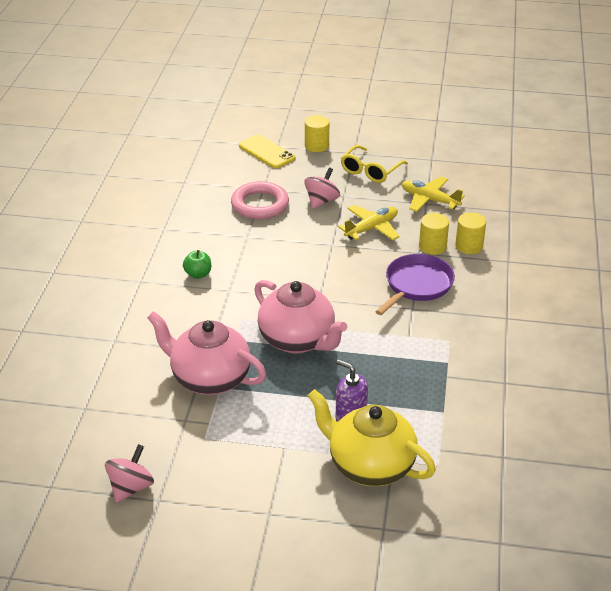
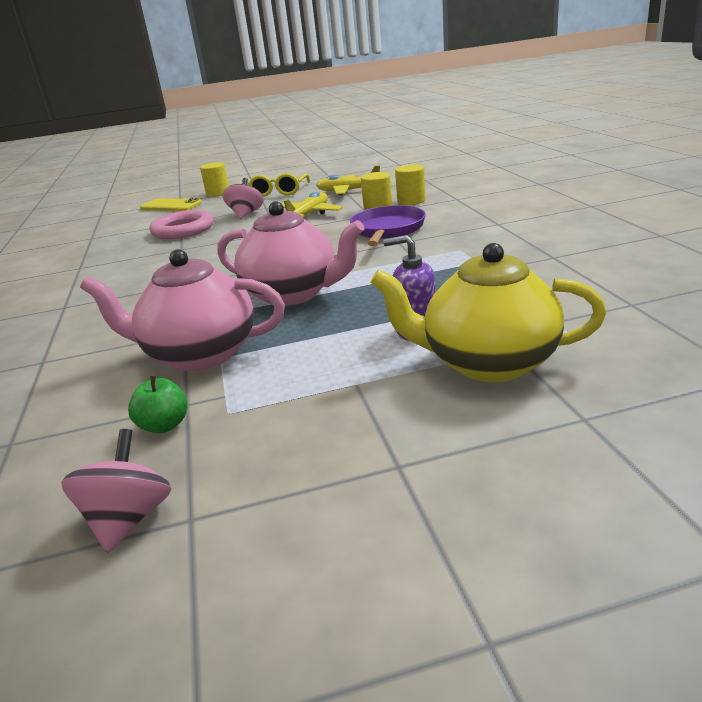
camera: 20 degrees left, 10 degrees down
green apple [183,250,211,279] -> green apple moved to [128,375,188,433]

